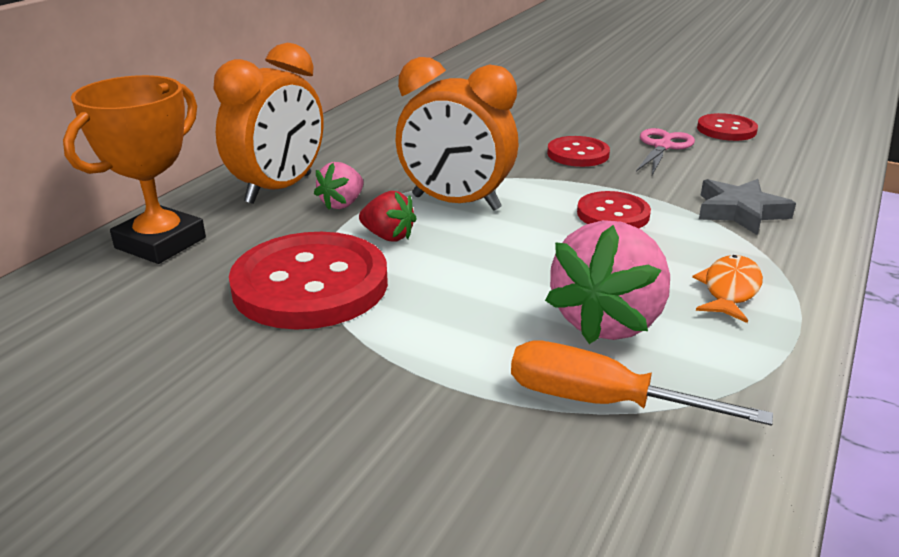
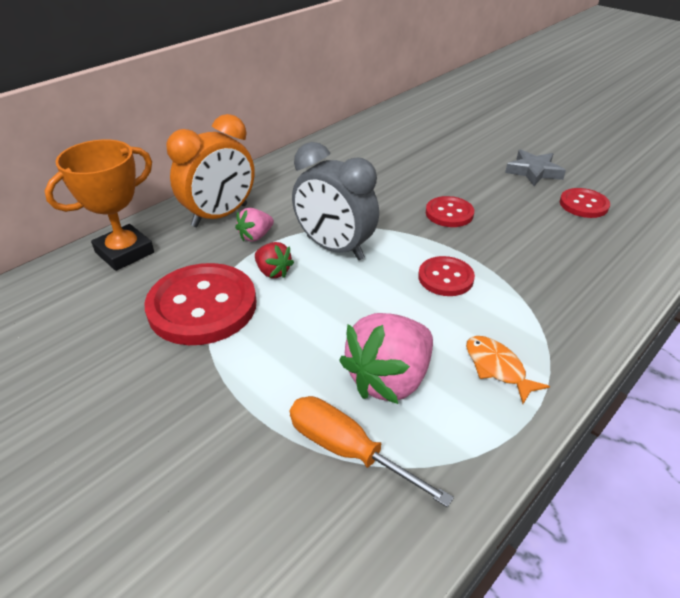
camera: 15 degrees right, 10 degrees up
orange clock [395,57,519,211] -> grey clock [292,142,379,260]
pink scissors [636,128,695,175] -> none
orange fish [692,255,763,323] -> orange fish turned 75 degrees counterclockwise [466,336,550,404]
grey star [699,179,796,235] -> grey star moved to [505,149,566,186]

